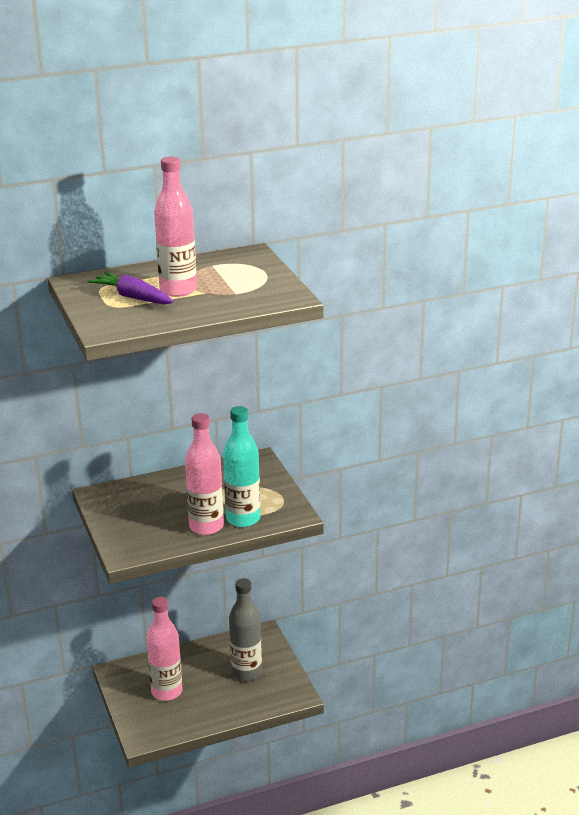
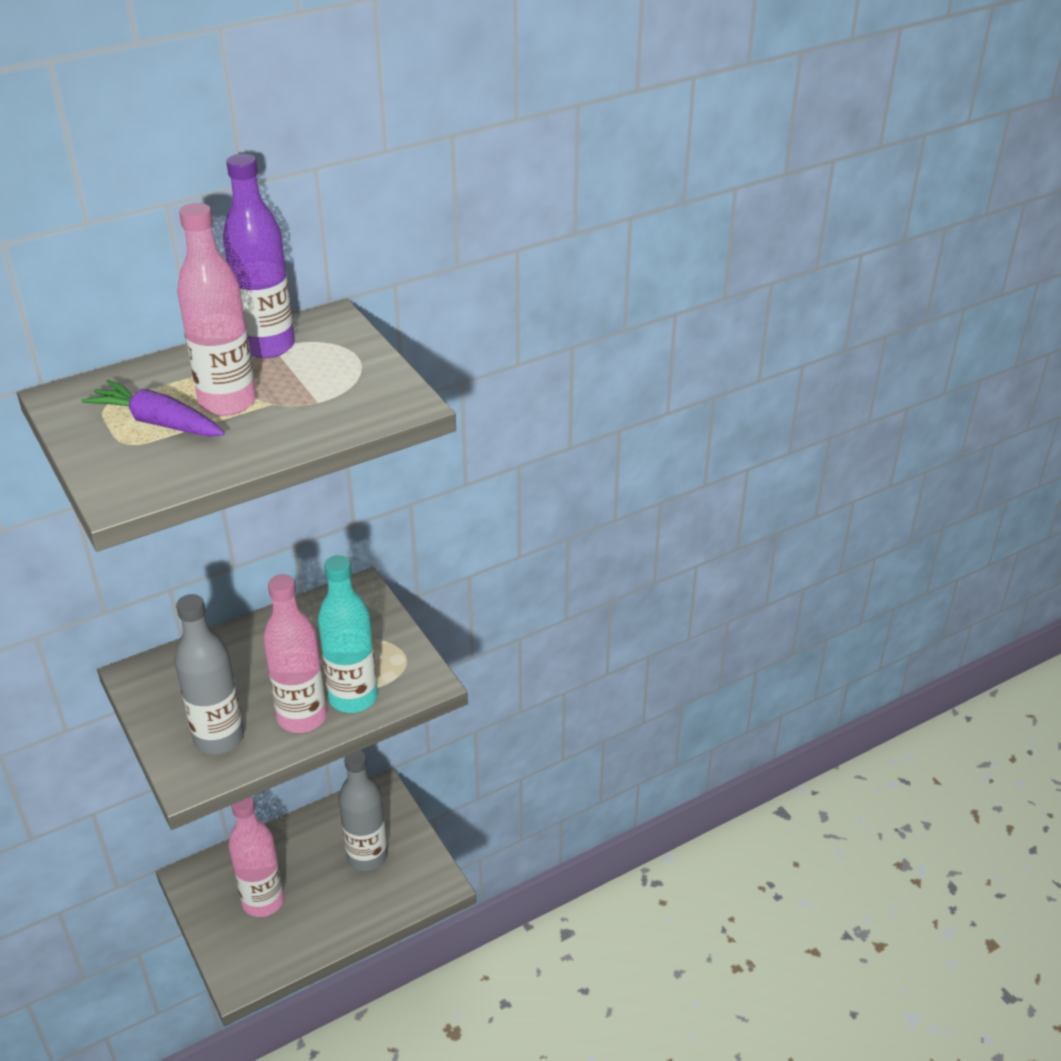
camera: 10 degrees left, 10 degrees up
none -> grey bottle [174,594,244,754]
none -> purple bottle [223,154,295,358]

